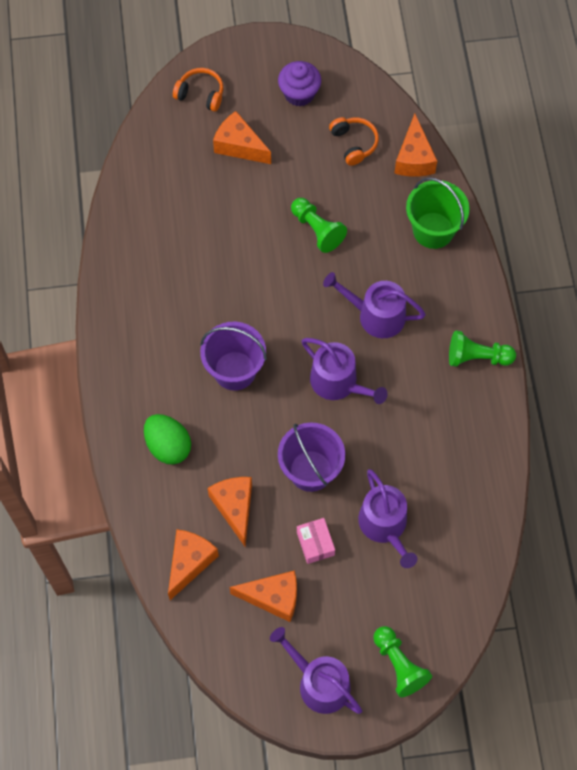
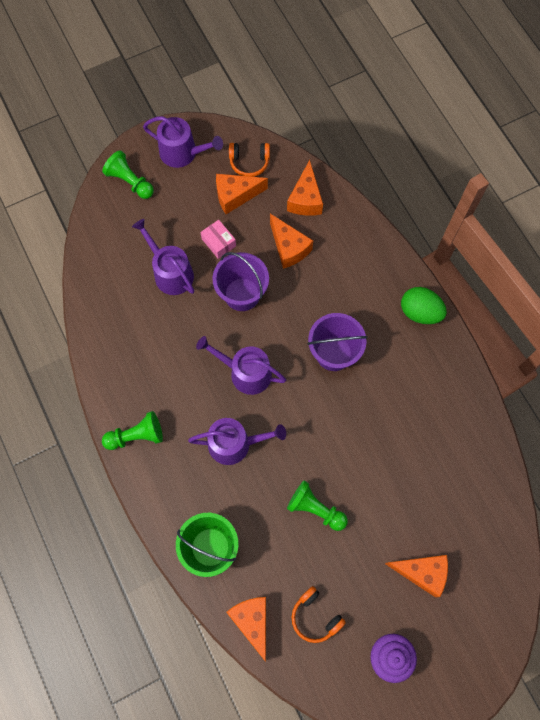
camera: 160 degrees right, 5 degrees up
green egg [144,414,191,465] -> green egg moved to [401,287,447,324]
orange headphones [173,68,223,112] -> orange headphones moved to [229,143,270,177]

